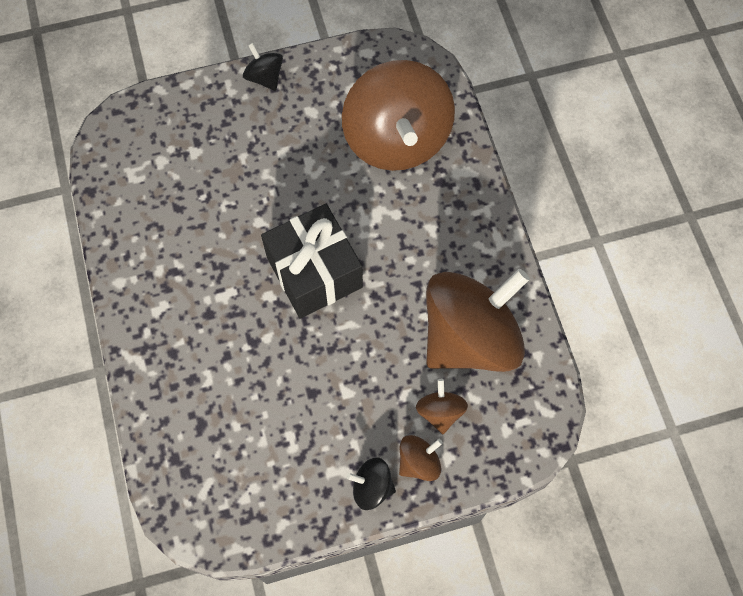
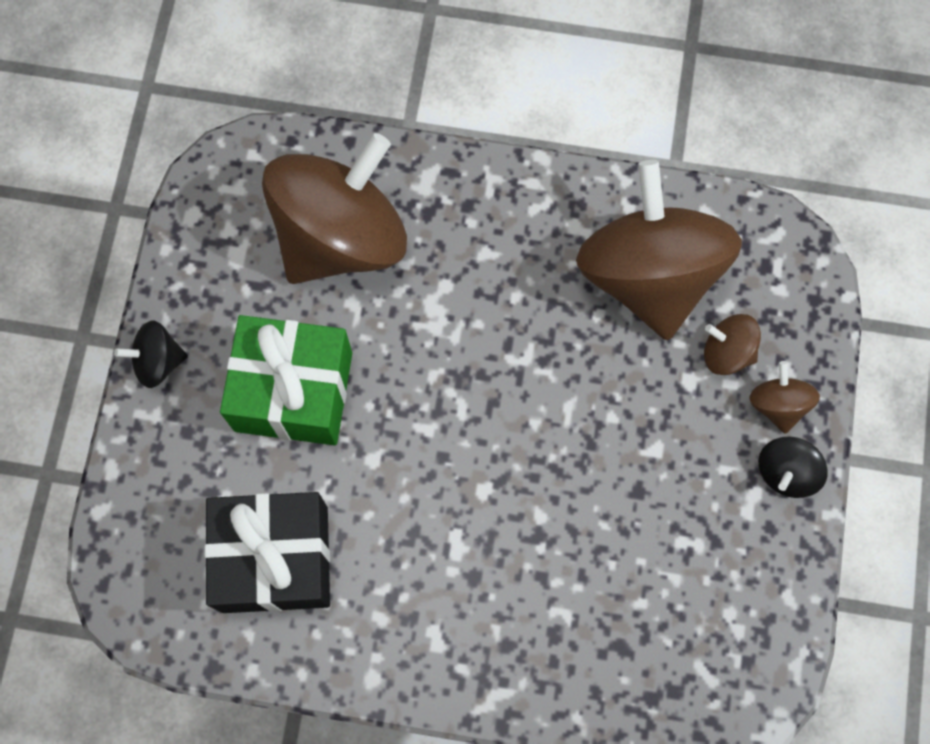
camera: 65 degrees left, 5 degrees up
black gift [261,204,363,319] -> black gift moved to [204,492,330,613]
brown spinning top [342,60,455,171] -> brown spinning top turned 60 degrees counterclockwise [262,133,407,284]
none -> green gift [220,315,352,445]

